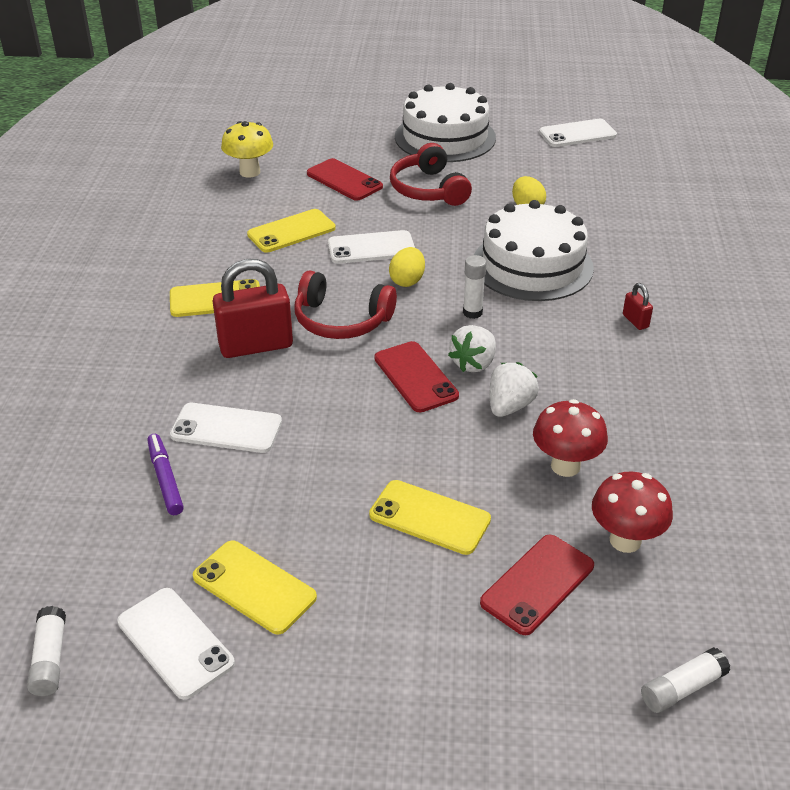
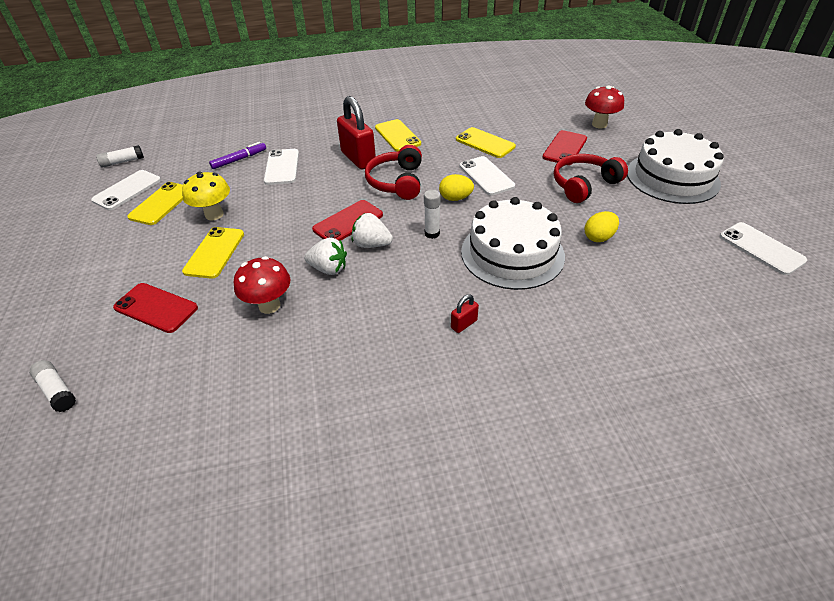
camera: 75 degrees right, 5 degrees up
yellow mushroom [221,121,273,178] -> yellow mushroom moved to [182,172,230,221]
red mushroom [592,472,673,553] -> red mushroom moved to [585,85,624,129]

